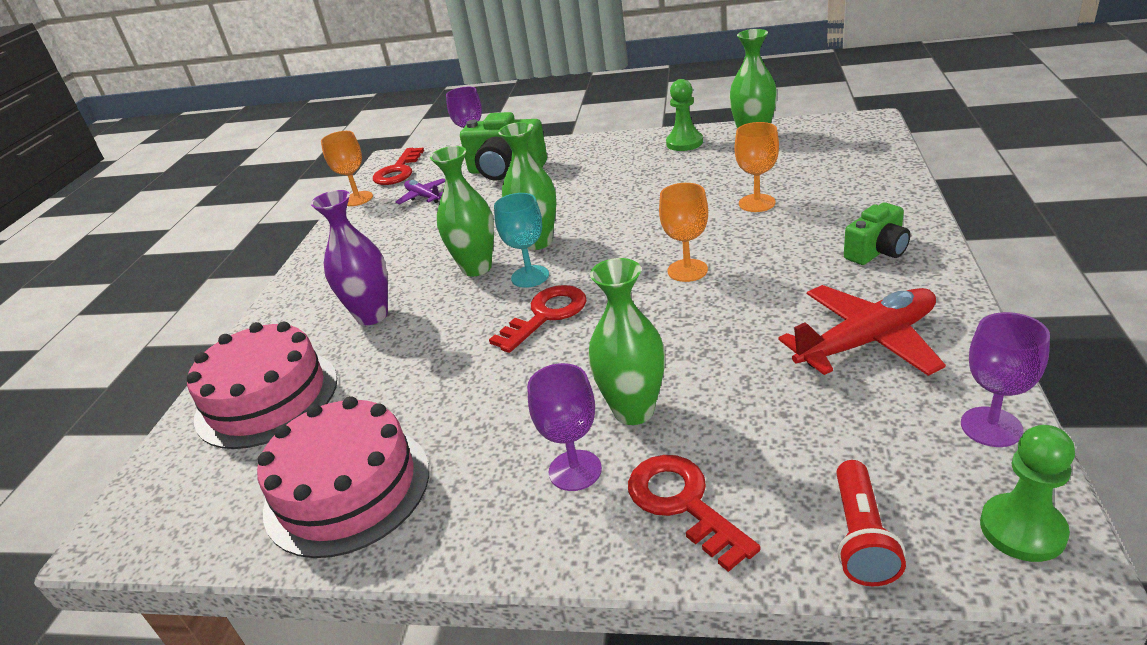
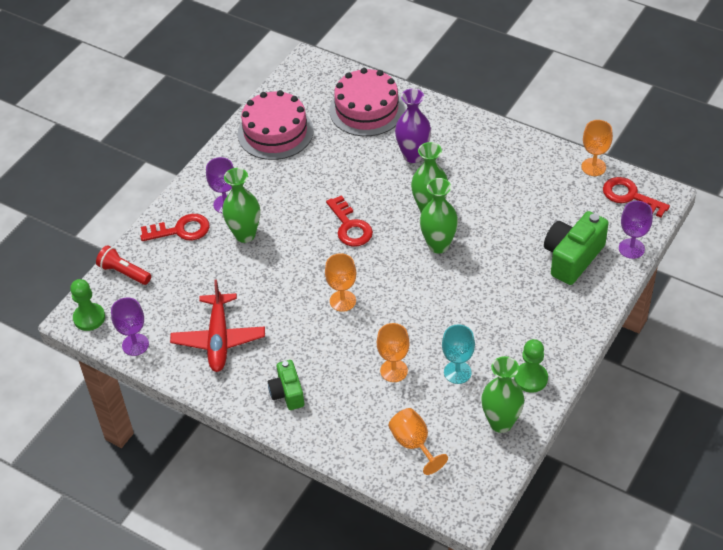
camera: 110 degrees right, 15 degrees up
purple plane [396,178,445,204] -> none
turquoise goblet [494,193,549,288] -> turquoise goblet moved to [442,325,475,384]
none -> orange goblet [388,408,448,475]

